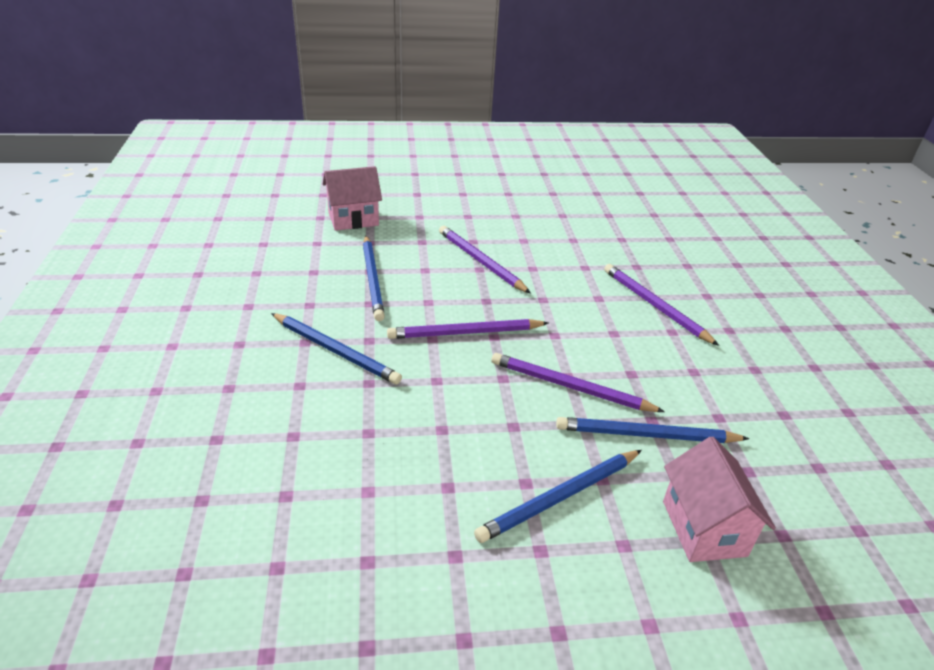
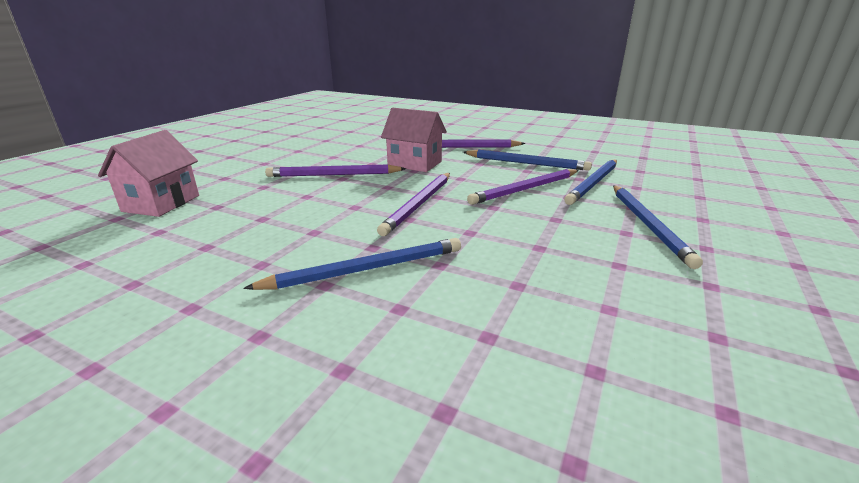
camera: 55 degrees left, 10 degrees down
blue pencil [363,236,385,321] -> blue pencil moved to [463,150,592,171]
pink house [663,437,776,562] -> pink house moved to [381,108,447,172]

